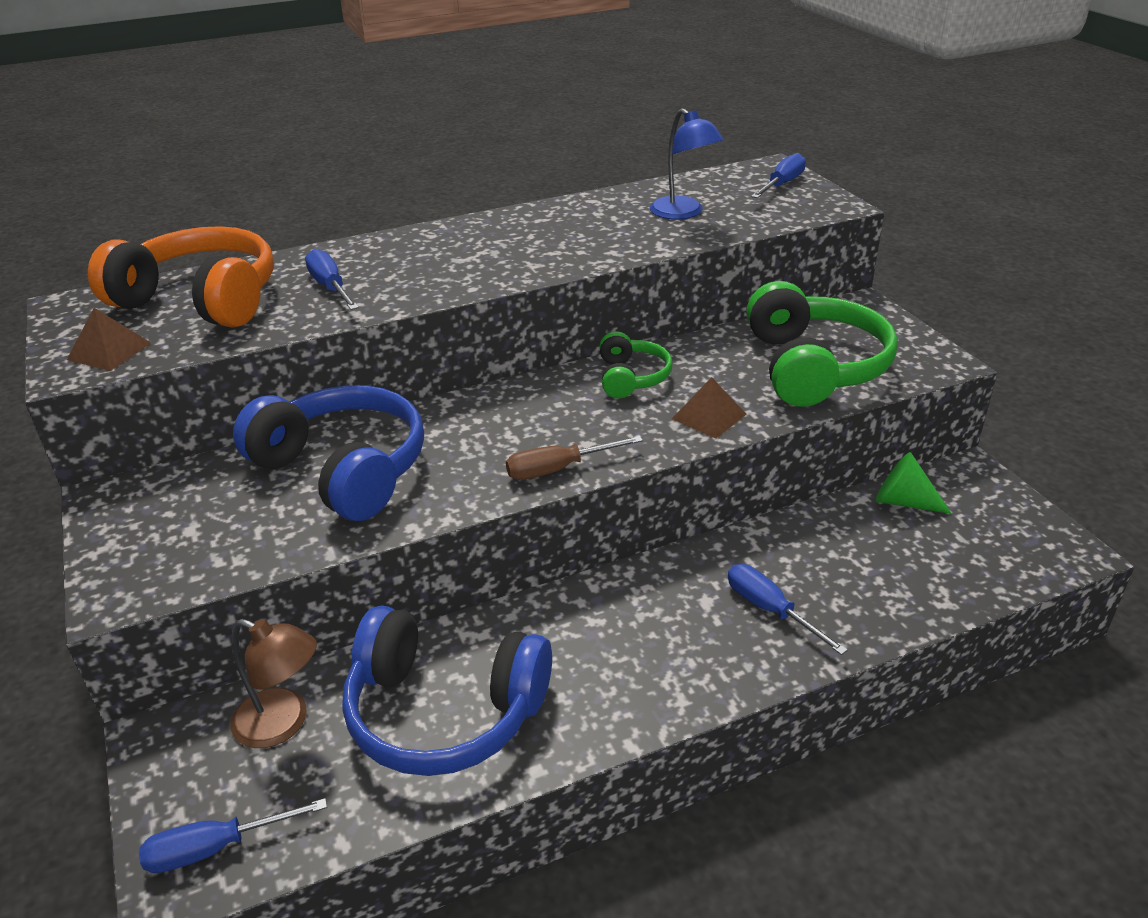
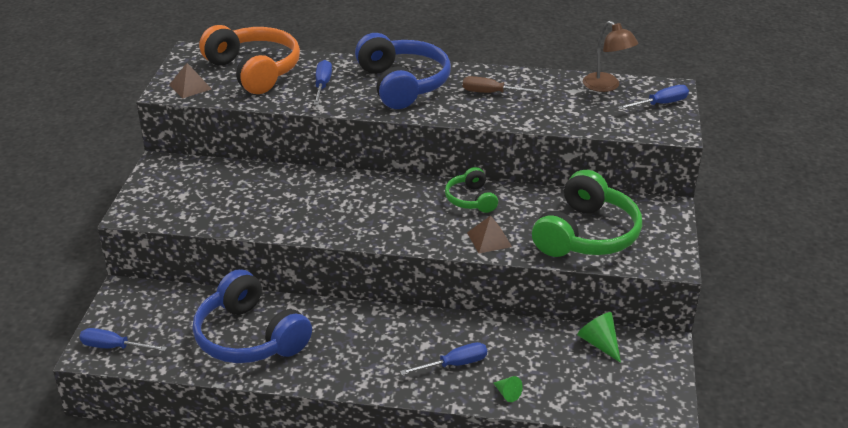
camera: 30 degrees right, 0 degrees up
brown lamp [231,619,317,748] -> brown lamp moved to [583,21,638,92]
blue headphones [233,385,424,521] -> blue headphones moved to [355,33,451,109]
brown screwdriver [506,436,643,480] -> brown screwdriver moved to [463,76,542,93]
green headphones [600,331,673,398] -> green headphones turned 135 degrees clockwise [445,167,498,213]
blue lamp [650,108,724,220] -> none
blue screwdriver [728,564,848,655] -> blue screwdriver turned 75 degrees clockwise [400,342,487,375]
none -> green cone [493,376,523,402]

